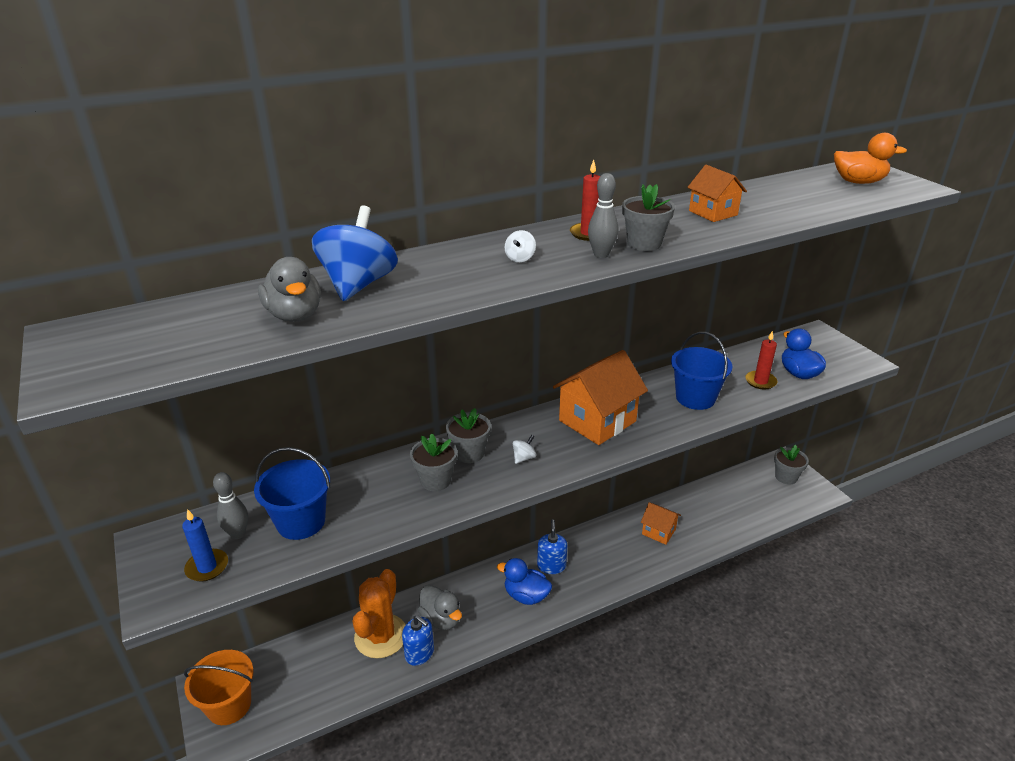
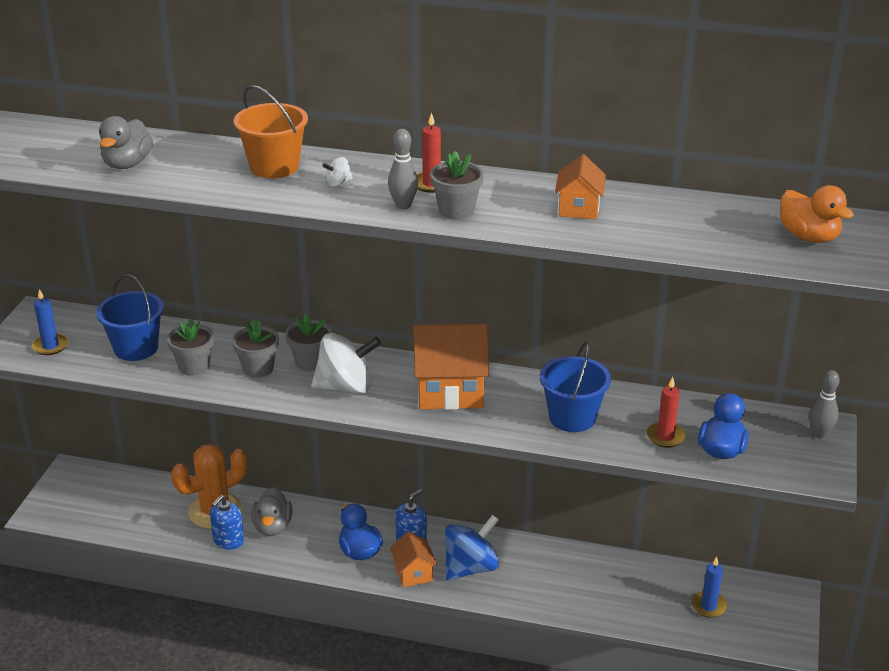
camera: 40 degrees right, 0 degrees up
orange bucket [184,650,253,725] -> orange bucket moved to [234,85,308,178]
grey bowling pin [213,472,248,539] -> grey bowling pin moved to [809,370,840,439]
blue spinning top [312,205,398,301] -> blue spinning top moved to [445,515,499,580]
blue soap dispenser [402,615,434,666] -> blue soap dispenser turned 45 degrees clockwise [210,495,244,550]
white spinning top [513,435,537,464] -> white spinning top [311,333,381,394], size x2.45
orange house [641,502,681,545] -> orange house moved to [390,531,437,588]
grey flower pot [774,445,809,485] -> grey flower pot moved to [167,319,214,376]
none -> blue candle [691,557,727,618]

